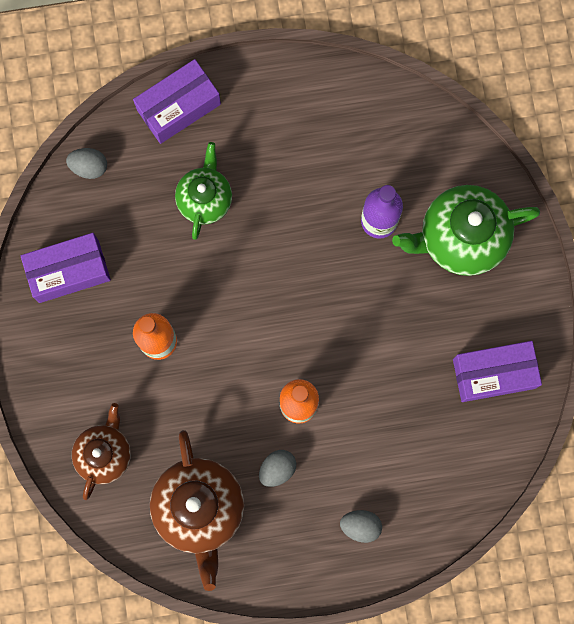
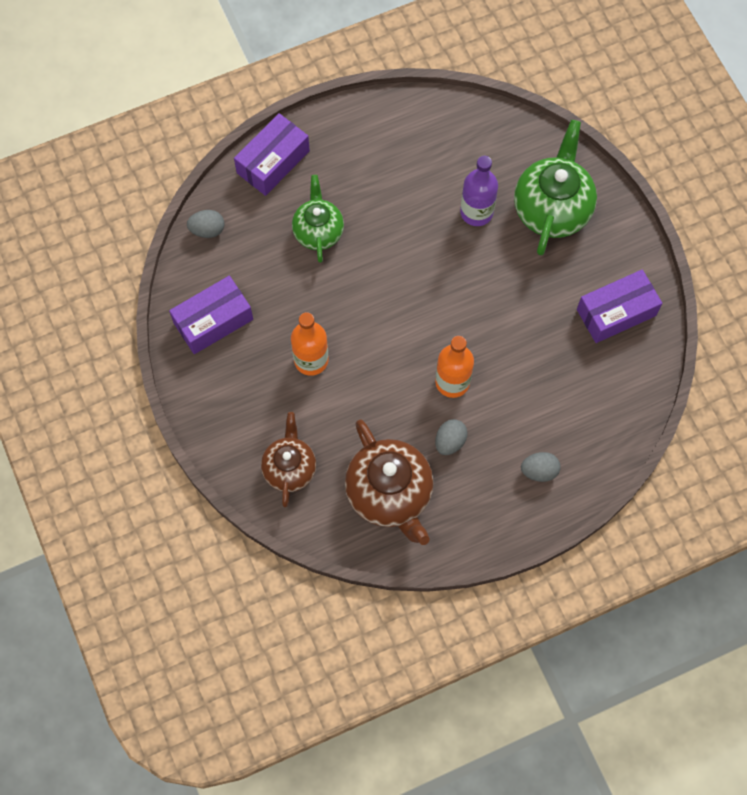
camera: 15 degrees left, 10 degrees down
green teapot [392,185,540,276] -> green teapot turned 135 degrees clockwise [514,120,597,256]

